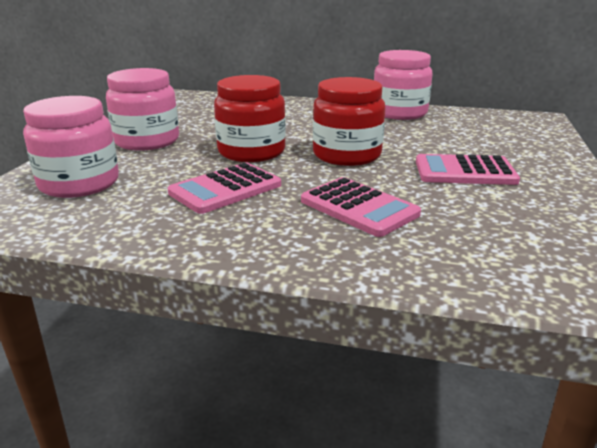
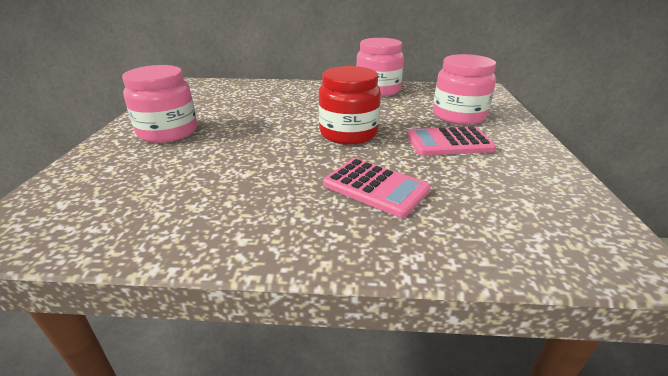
camera: 10 degrees left, 5 degrees up
pink jar [23,96,119,198] -> pink jar moved to [433,54,496,125]
pink calculator [168,163,281,214] -> none
red jar [214,75,286,162] -> none

